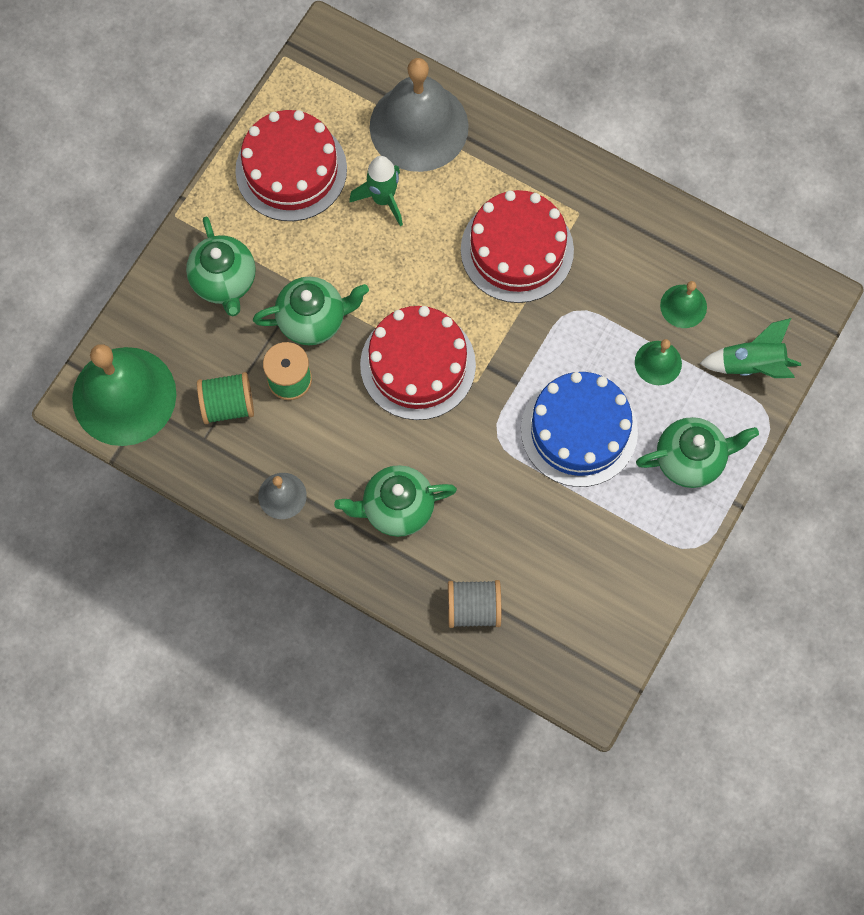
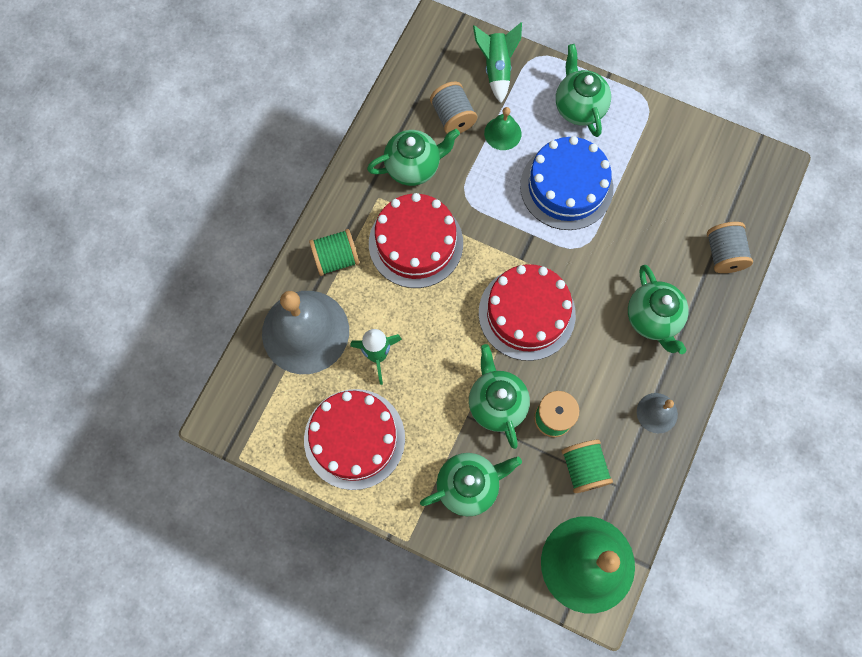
camera: 95 degrees left, 0 degrees up
green bell [660,281,707,328] -> grey spool [430,82,477,133]
none -> green spool [309,229,359,276]
none -> green teapot [367,129,460,186]

